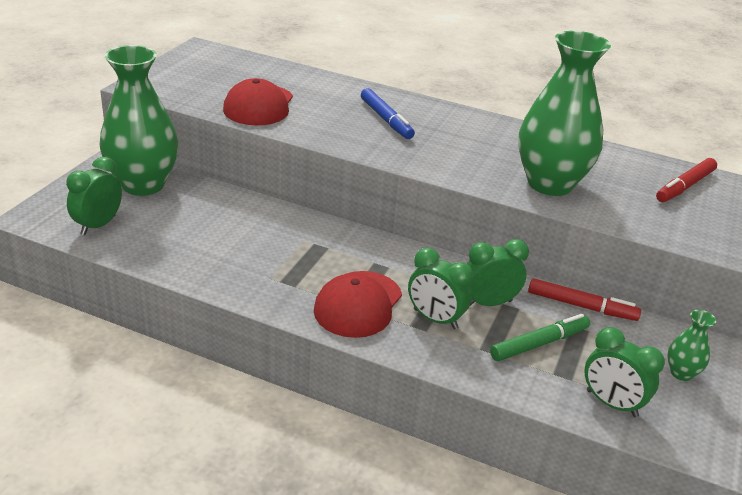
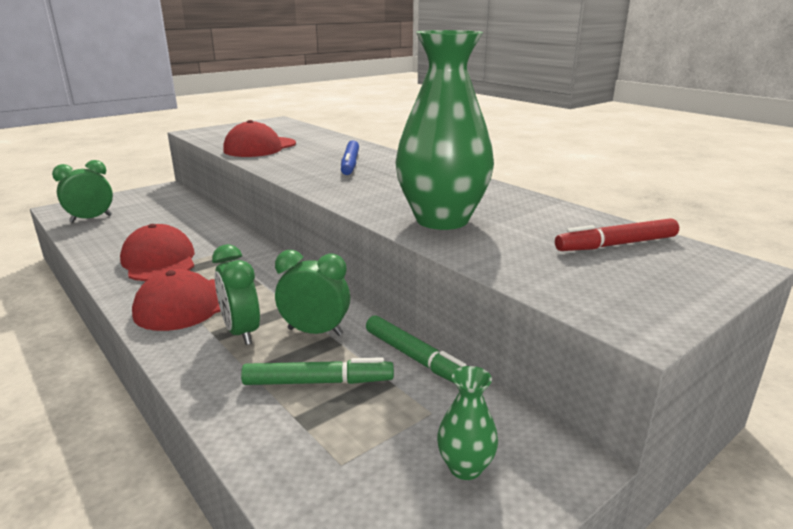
camera: 30 degrees right, 10 degrees down
green vase [100,45,178,196] -> none
red marker [528,278,641,321] -> green marker [366,315,466,383]
green clock [584,327,665,417] -> none
none -> red cap [120,224,194,281]

